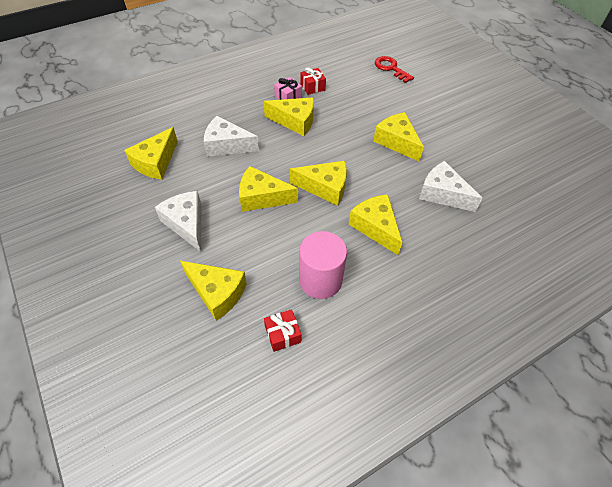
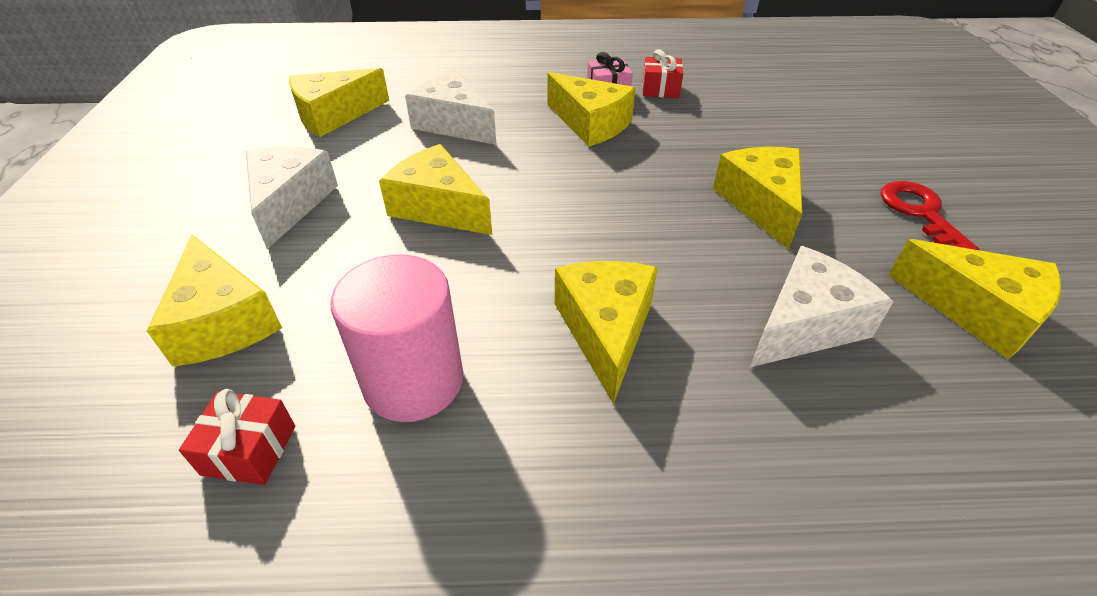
camera: 30 degrees right, 10 degrees down
yellow cheese [290,161,347,206] -> yellow cheese moved to [888,239,1061,359]
red key [375,56,414,83] -> red key moved to [881,181,980,250]
white cheese [419,161,483,212] -> white cheese turned 75 degrees clockwise [750,246,894,367]

